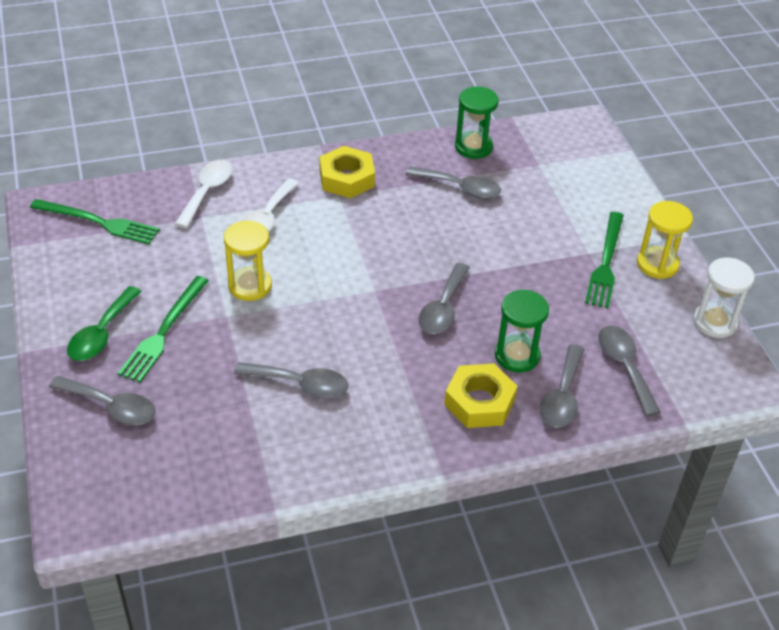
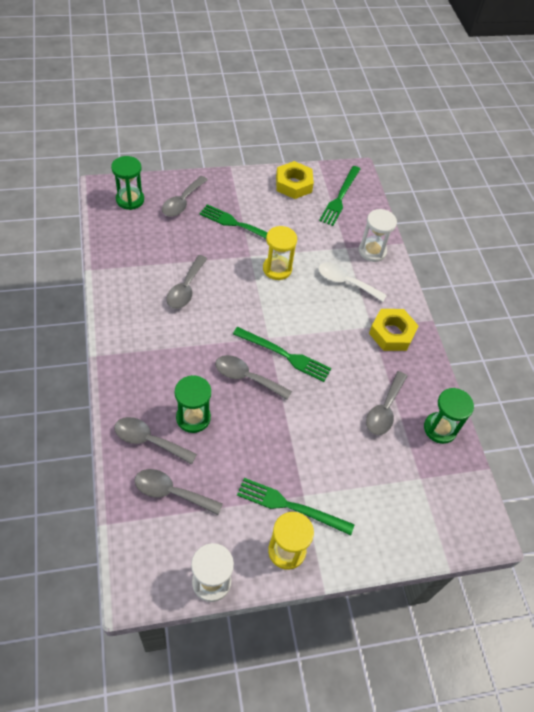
camera: 90 degrees right, 10 degrees up
green spoon [67,286,142,361] -> none
white spoon [175,160,233,228] -> white hourglass [359,209,397,262]
yellow nut [444,363,517,428] -> yellow nut moved to [276,161,314,199]
grey spoon [598,326,661,416] -> grey spoon turned 150 degrees counterclockwise [134,469,223,515]
none -> green hourglass [111,156,144,210]
none -> green fork [233,327,332,382]

